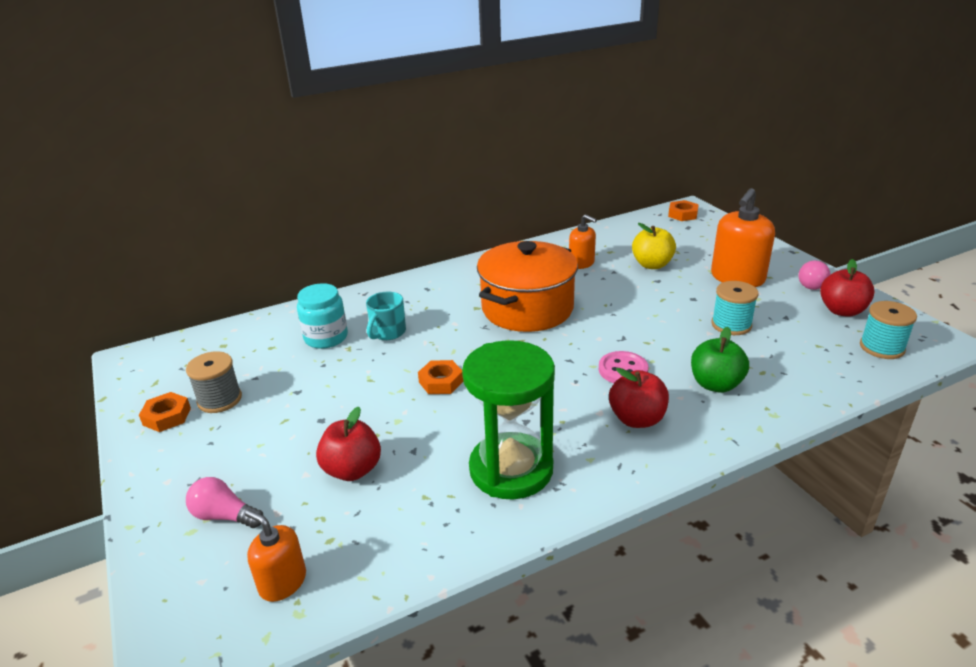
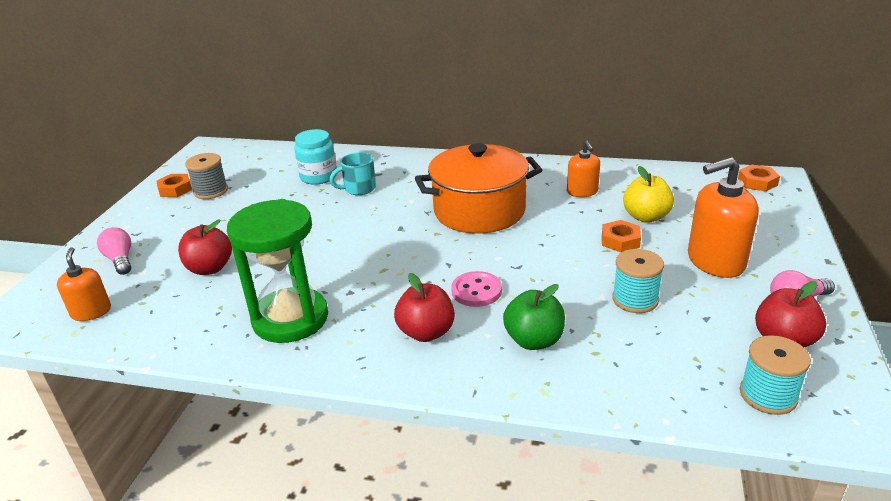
camera: 40 degrees right, 0 degrees up
orange nut [418,360,463,394] -> orange nut moved to [602,220,641,252]

